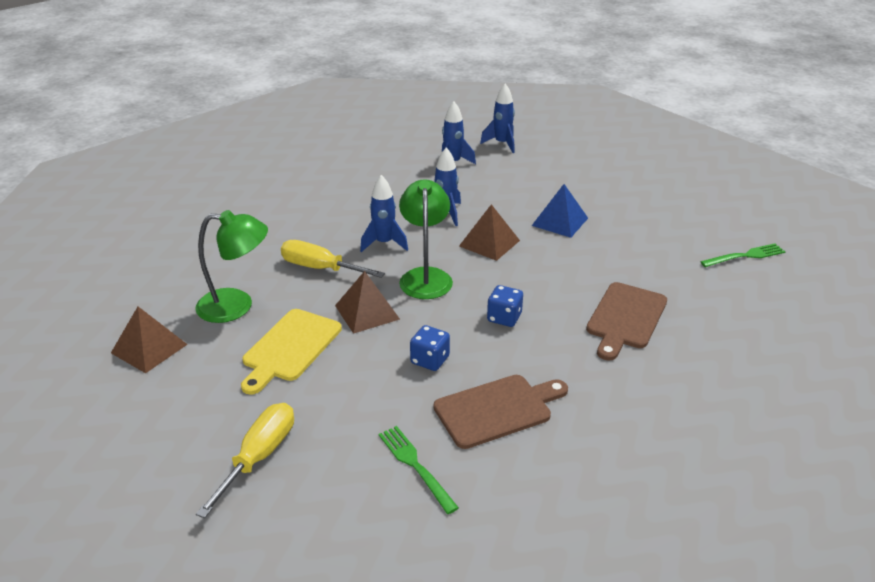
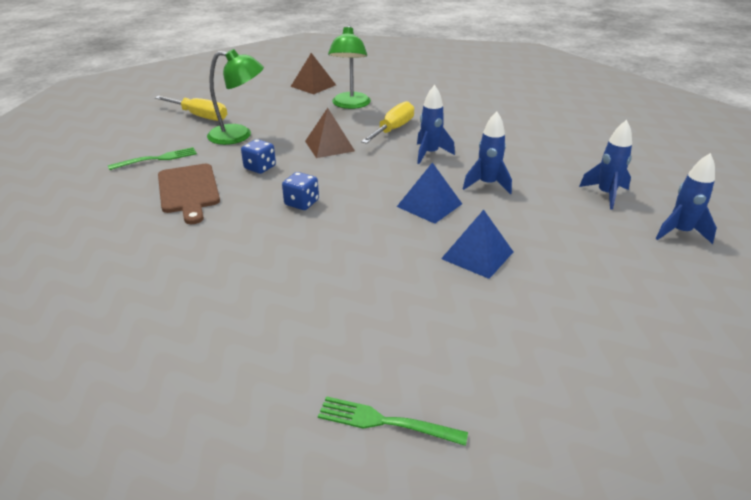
camera: 95 degrees right, 0 degrees up
yellow cutting board [241,309,342,395] -> none
green lamp [399,179,453,299] -> green lamp moved to [207,49,264,145]
brown pyramid [459,204,520,261] -> blue pyramid [397,162,462,224]
brown cutting board [586,282,667,361] -> none
green fork [701,243,786,267] -> green fork turned 120 degrees clockwise [318,396,468,446]

